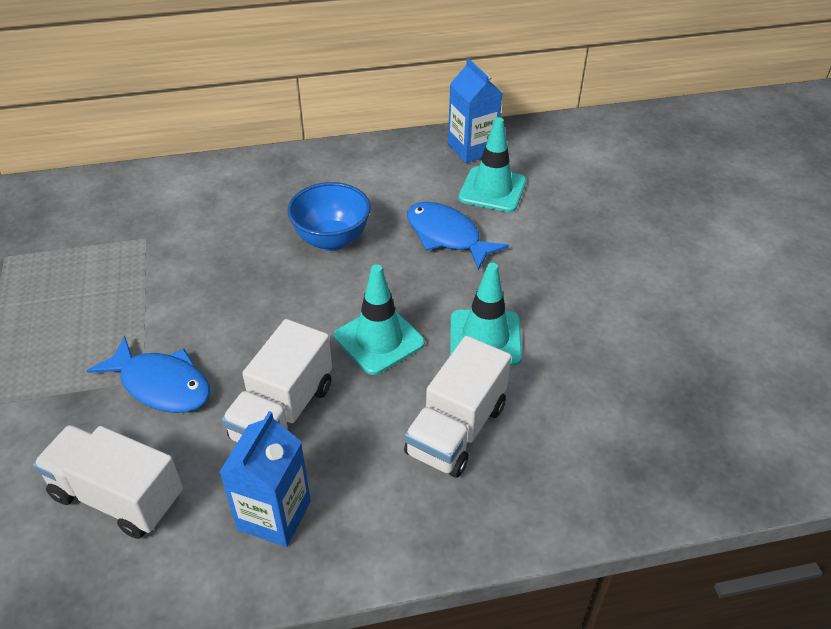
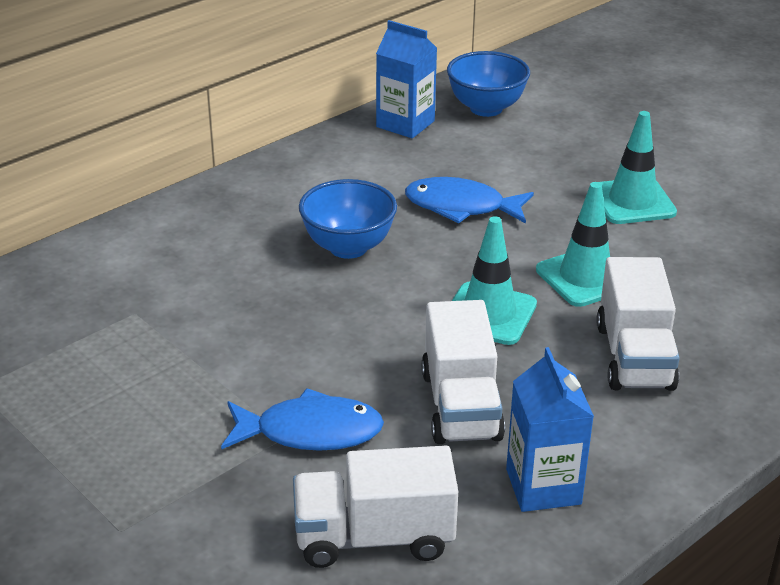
camera: 30 degrees left, 10 degrees down
turquoise traffic cone [459,117,526,212] -> turquoise traffic cone moved to [599,111,677,224]
none -> blue bowl [447,51,530,117]

